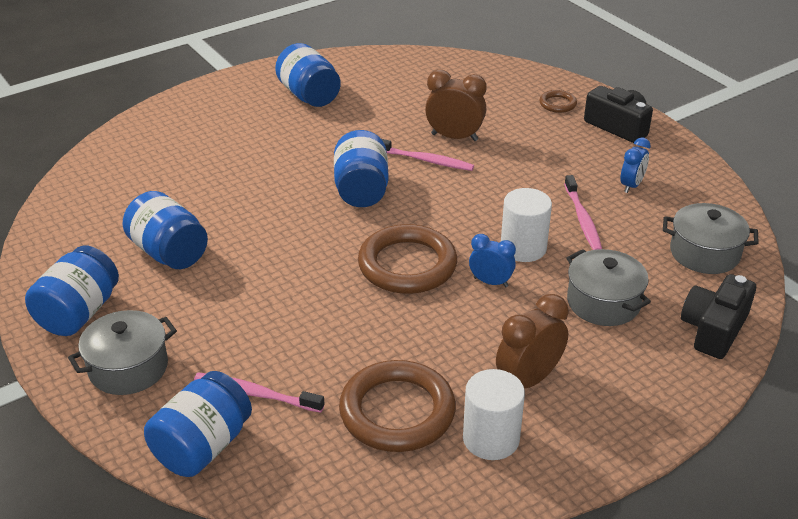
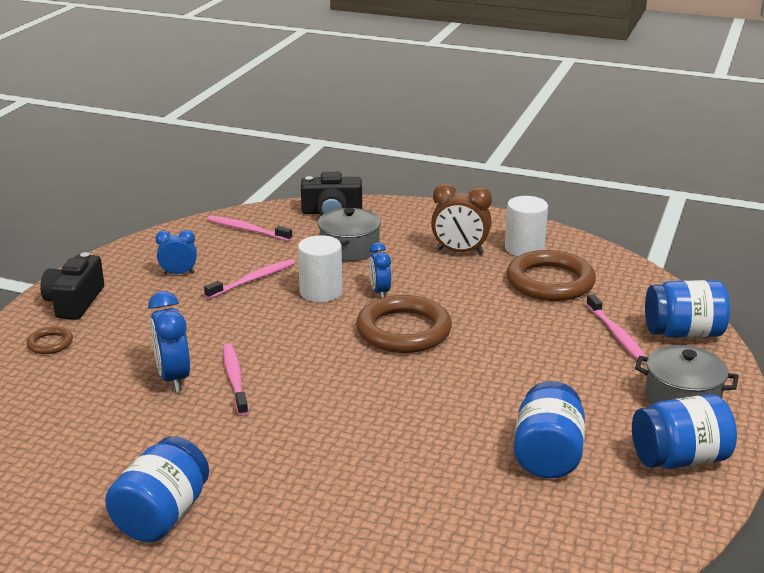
camera: 125 degrees left, 10 degrees down
blue jar [334,130,389,207] -> none
brown clock [425,70,487,141] -> blue clock [148,291,190,392]
grey pot [663,203,759,274] -> pink toothbrush [207,216,292,241]

